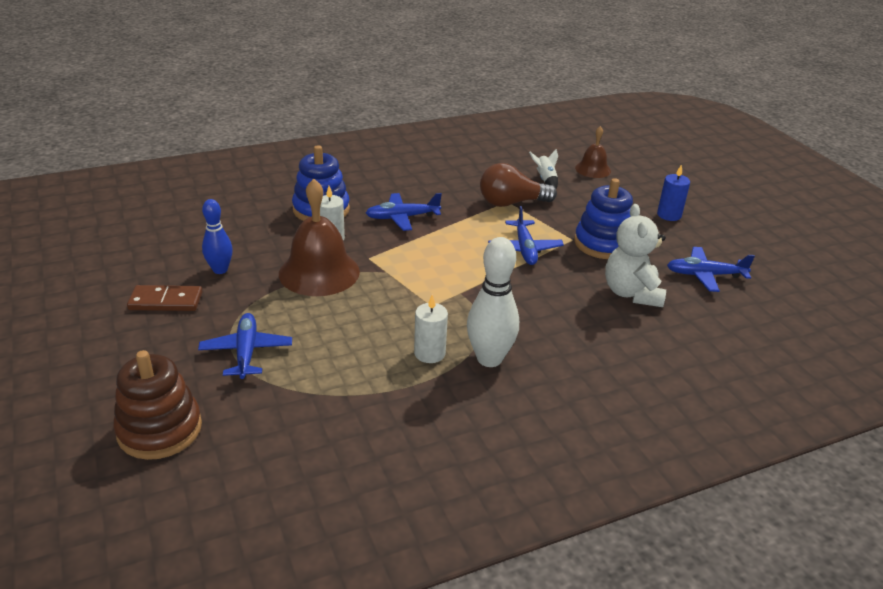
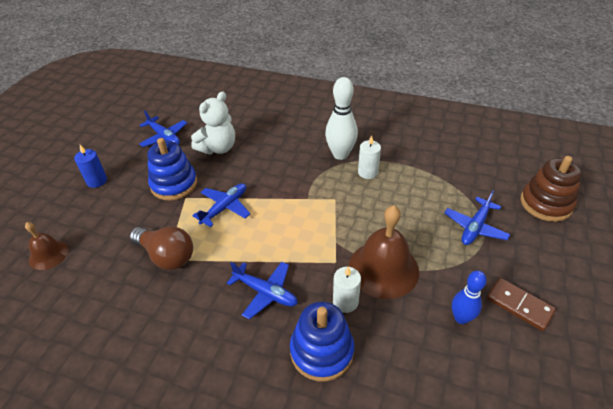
camera: 135 degrees left, 10 degrees up
white rocket [529,149,558,188] -> none

